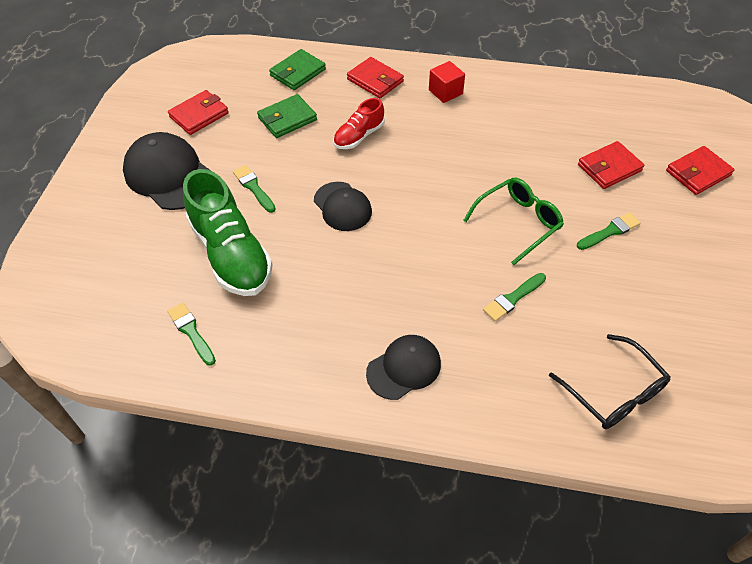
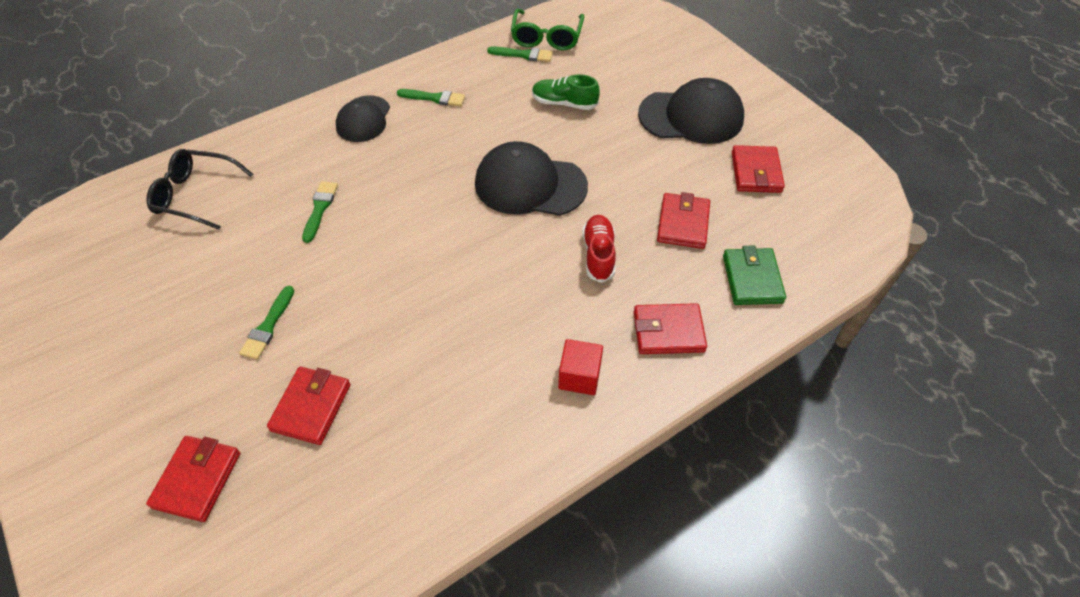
camera: 135 degrees right, 0 degrees up
green shoe [183,169,273,296] -> green shoe [532,74,600,110], size x0.53
green brush [233,165,276,213] -> green brush moved to [397,89,465,107]
green wallet [257,94,317,138] -> red wallet [657,192,710,249]
black cap [314,182,372,231] -> black cap [475,141,588,216], size x1.58
green glasses [463,178,564,265] -> green glasses moved to [511,9,584,50]

